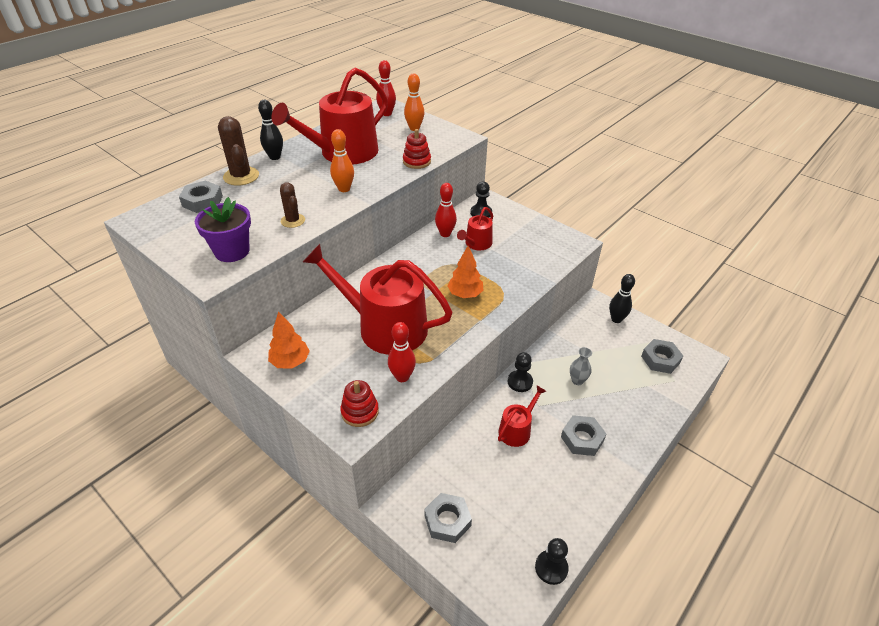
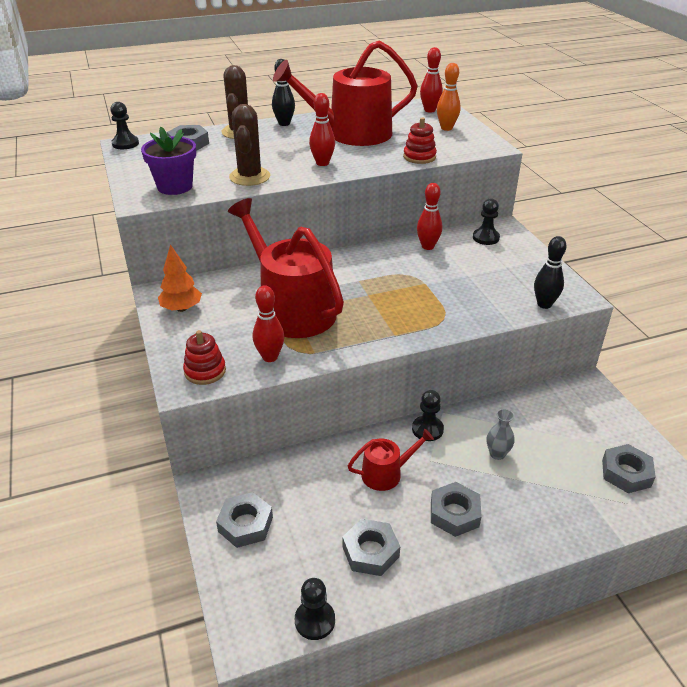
camera: 30 degrees right, 5 degrees down
brown cactus [280,183,305,228] -> brown cactus [229,104,270,186], size x1.59
orange bowling pin [330,129,354,192] -> red bowling pin [309,93,335,166]
orange tree [447,246,484,298] -> none
red watering can [457,207,493,250] -> none
black bowling pin [609,274,635,323] -> black bowling pin moved to [534,236,566,309]
none -> black pawn [110,102,139,149]
none -> grey nut [342,519,400,576]

